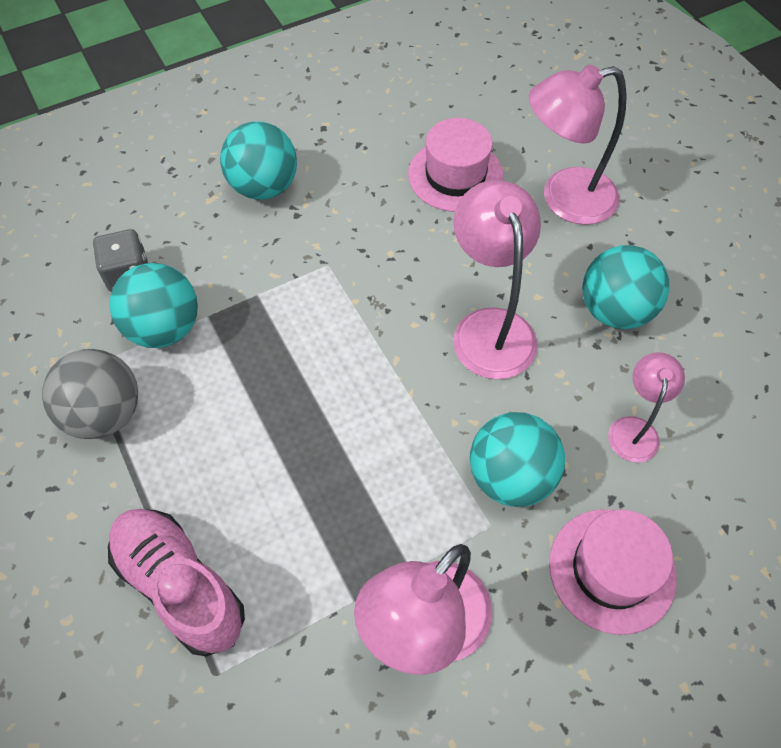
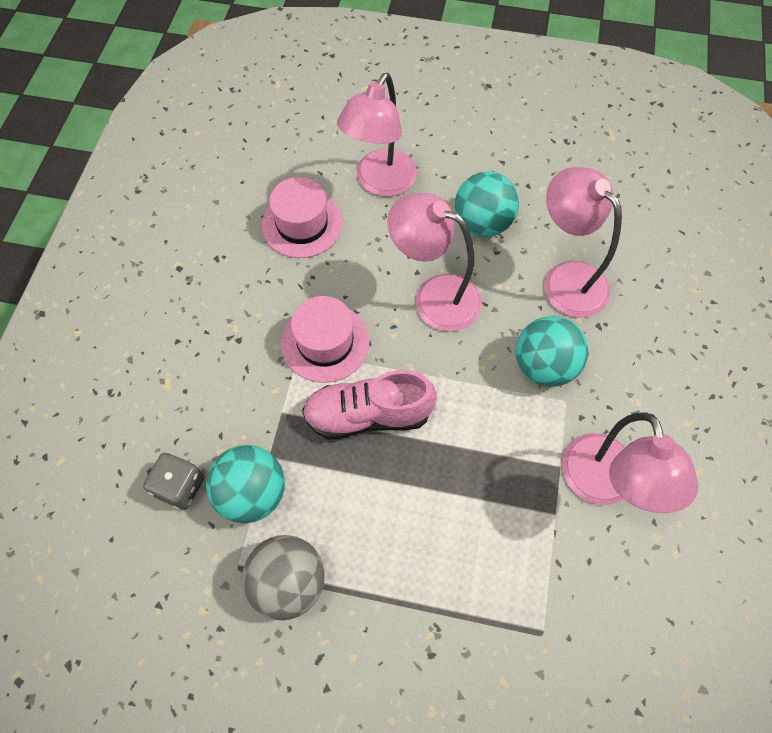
camera: 50 degrees left, 5 degrees up
pink shoe [108,509,245,657] -> pink shoe moved to [302,370,437,439]
turquoise ball [220,121,297,200] -> none
pink hat [549,509,677,635] -> pink hat moved to [281,296,370,383]
pink lamp [608,352,685,462] -> pink lamp [544,167,622,318], size x1.77

